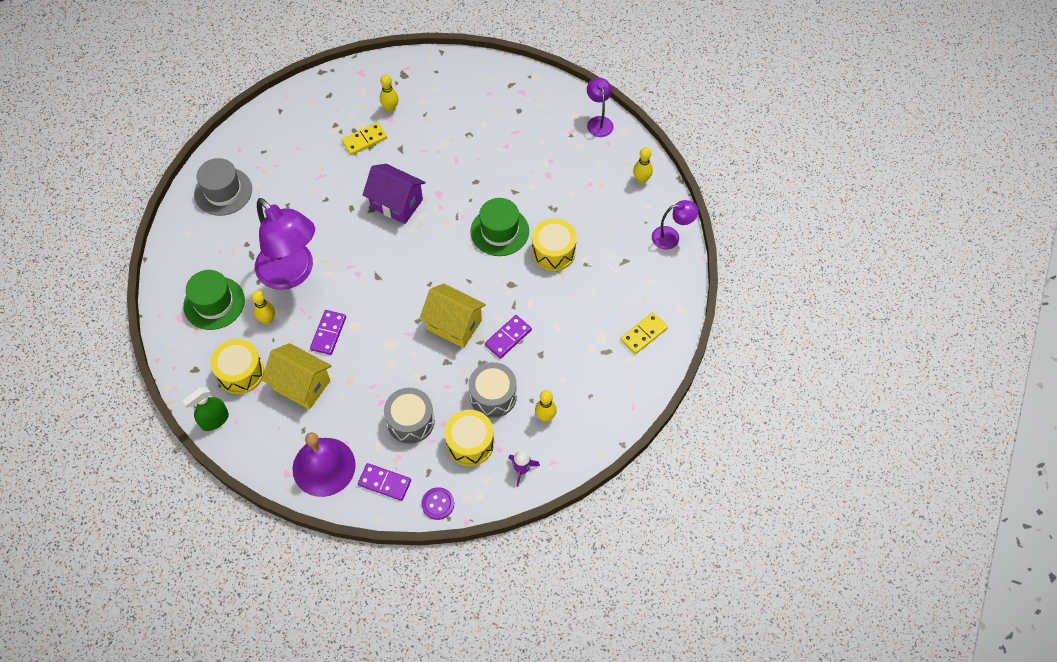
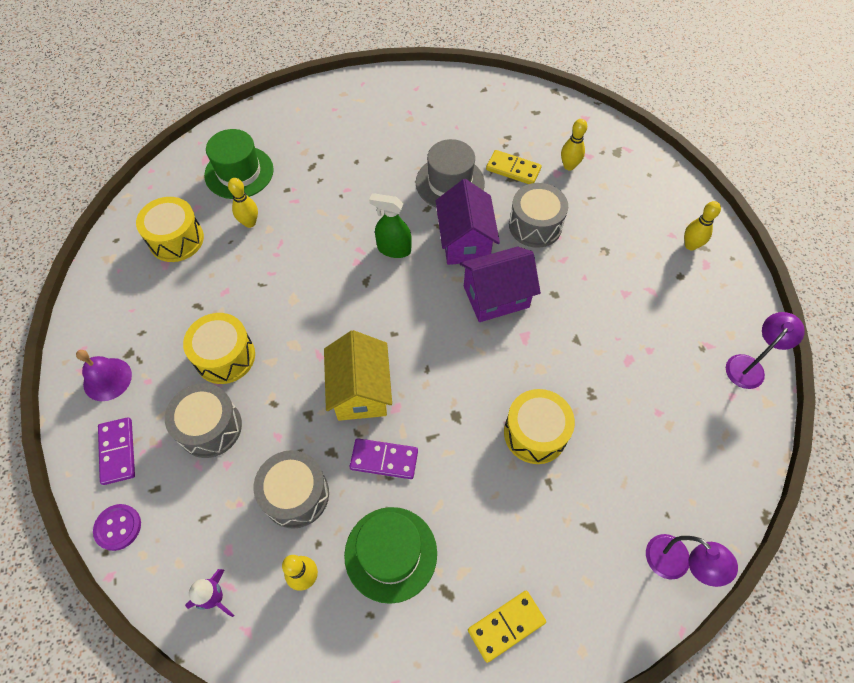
camera: 55 degrees right, 0 degrees up
green spray bottle [182,387,229,431] -> green spray bottle moved to [369,193,412,258]
grey hat [194,158,252,216] -> grey hat moved to [416,139,485,207]
purple lamp [255,198,315,290] -> none
yellow house [262,343,331,410] -> none
purple bell [292,432,356,497] -> purple bell [76,350,132,401], size x0.60
purple domino [310,310,346,355] -> none
yellow drum [444,410,494,466] -> yellow drum moved to [183,313,255,384]
green hat [470,198,529,256] -> green hat moved to [344,507,437,604]
yellow domino [620,312,668,354] -> yellow domino turned 45 degrees counterclockwise [468,591,546,663]
yellow bowling pin [633,147,653,184] -> yellow bowling pin moved to [684,201,721,250]
none -> purple house [460,247,541,322]
none -> grey drum [509,183,568,248]

